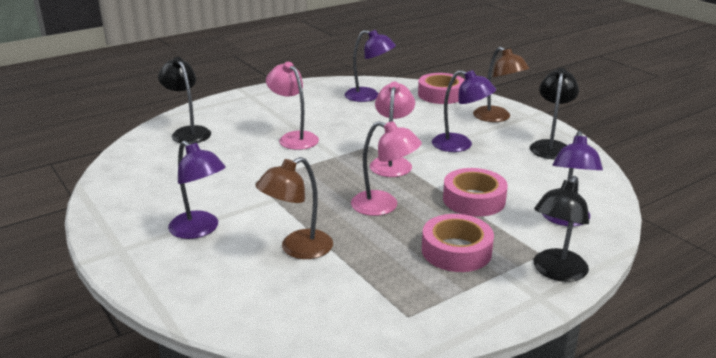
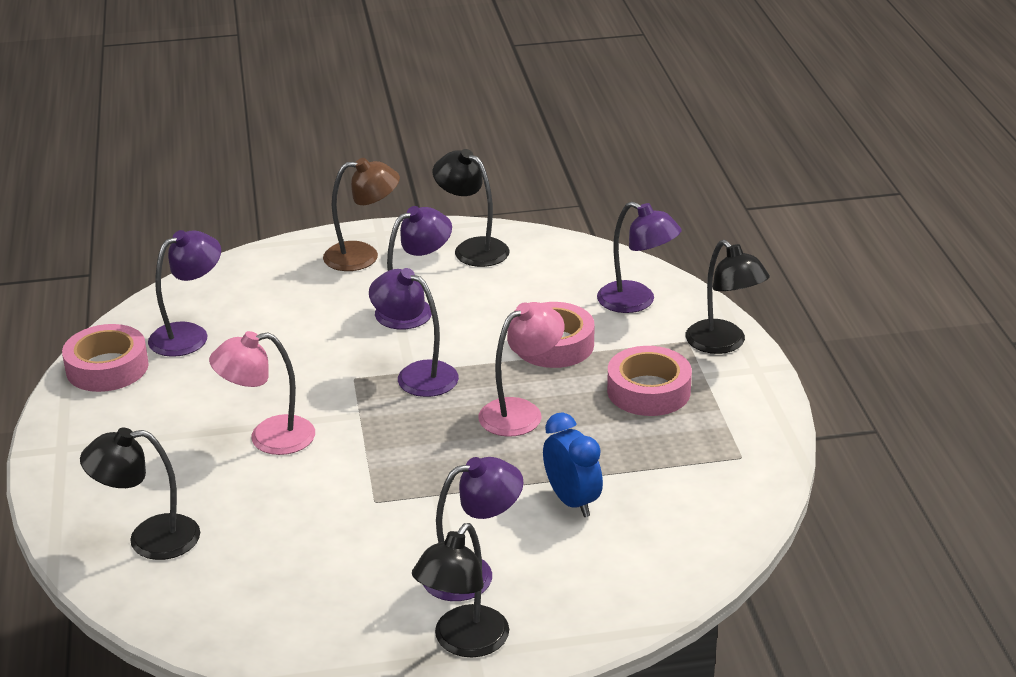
camera: 65 degrees left, 5 degrees up
brown lamp [255,157,333,259] -> blue clock [543,412,603,517]
pink lamp [370,82,415,177] -> purple lamp [369,268,459,397]
pink tape [418,73,465,104] -> pink tape moved to [62,324,149,392]
none -> black lamp [412,523,509,657]

